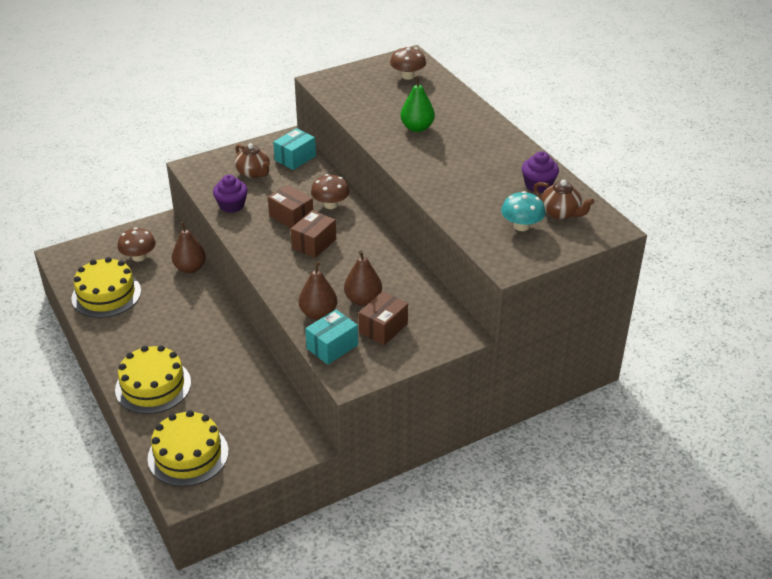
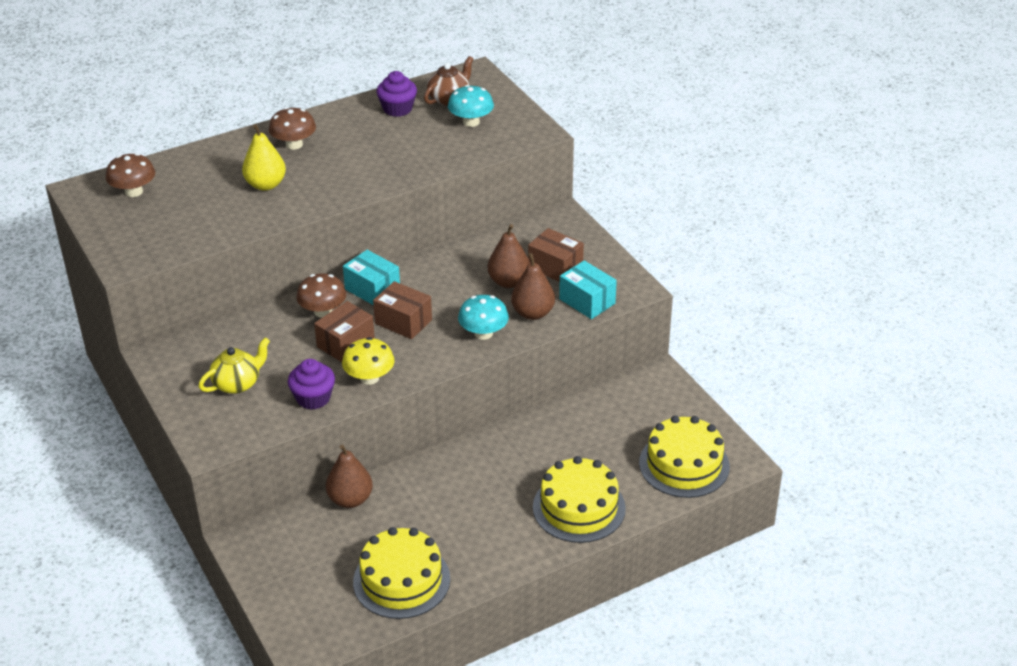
camera: 90 degrees left, 0 degrees up
brown mushroom [118,227,156,262] -> brown mushroom moved to [269,107,316,150]
brown teapot [235,143,270,178] -> yellow teapot [199,337,270,394]
turquoise box [273,128,316,170] -> turquoise box moved to [343,250,400,305]
green pear [400,76,435,132] -> yellow pear [242,124,286,191]
none -> yellow mushroom [342,337,395,385]
none -> turquoise mushroom [458,295,509,340]

